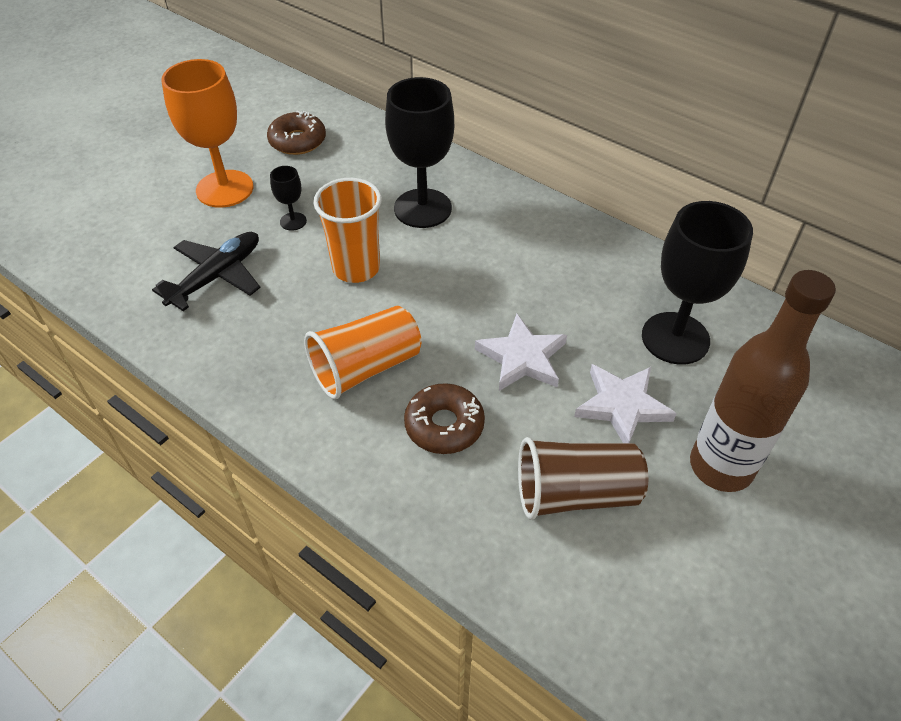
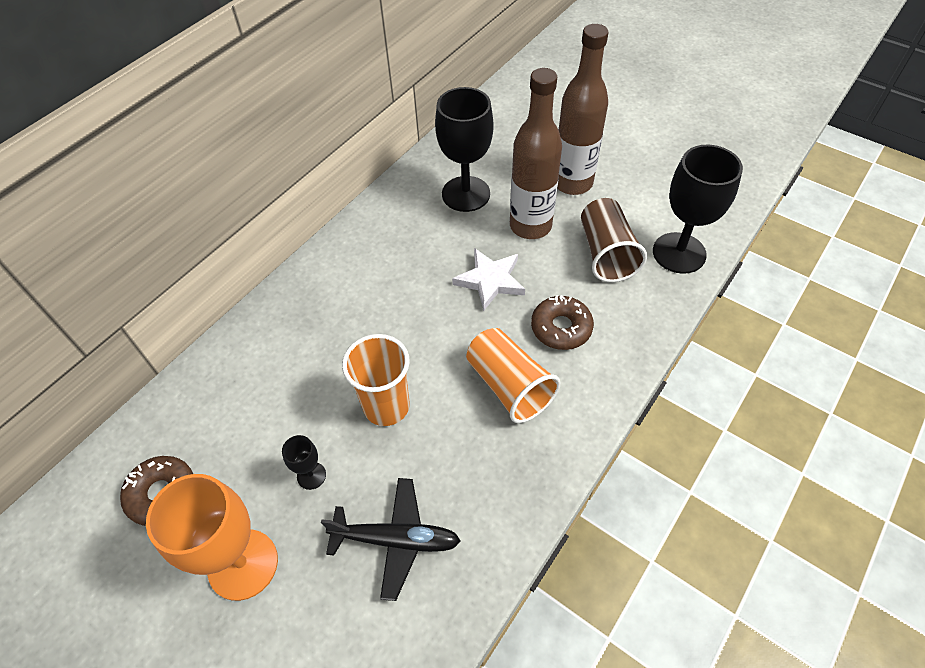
camera: 90 degrees left, 5 degrees up
black plane [152,232,260,311] -> black plane turned 150 degrees clockwise [321,478,461,601]
black goblet [385,77,454,228] -> black goblet moved to [653,145,743,274]
white star [574,364,677,443] -> brown bottle [510,68,562,239]

